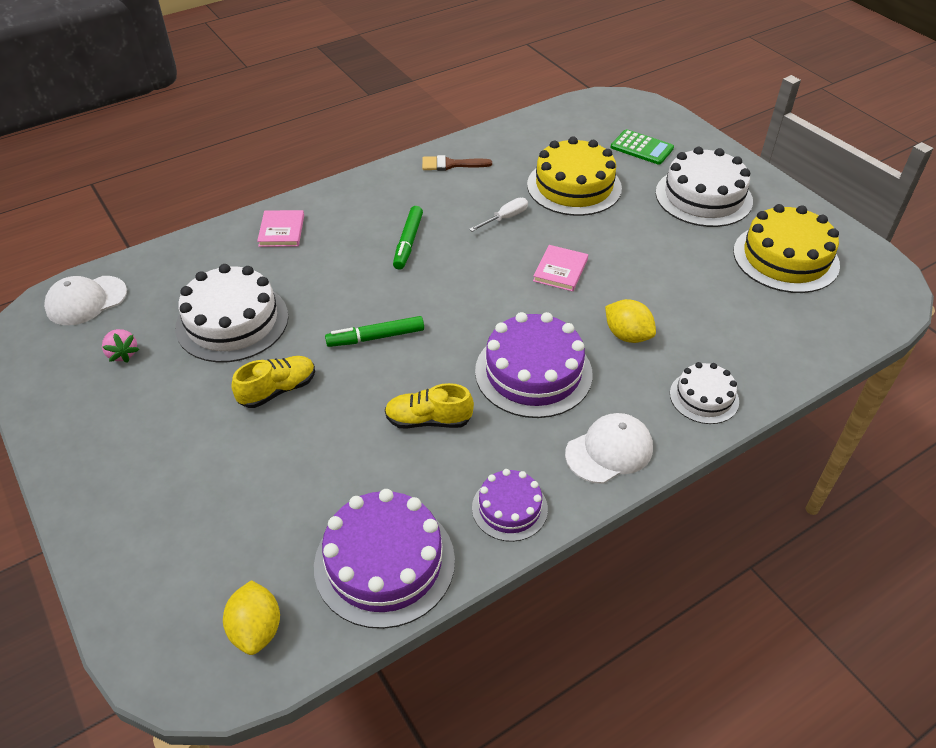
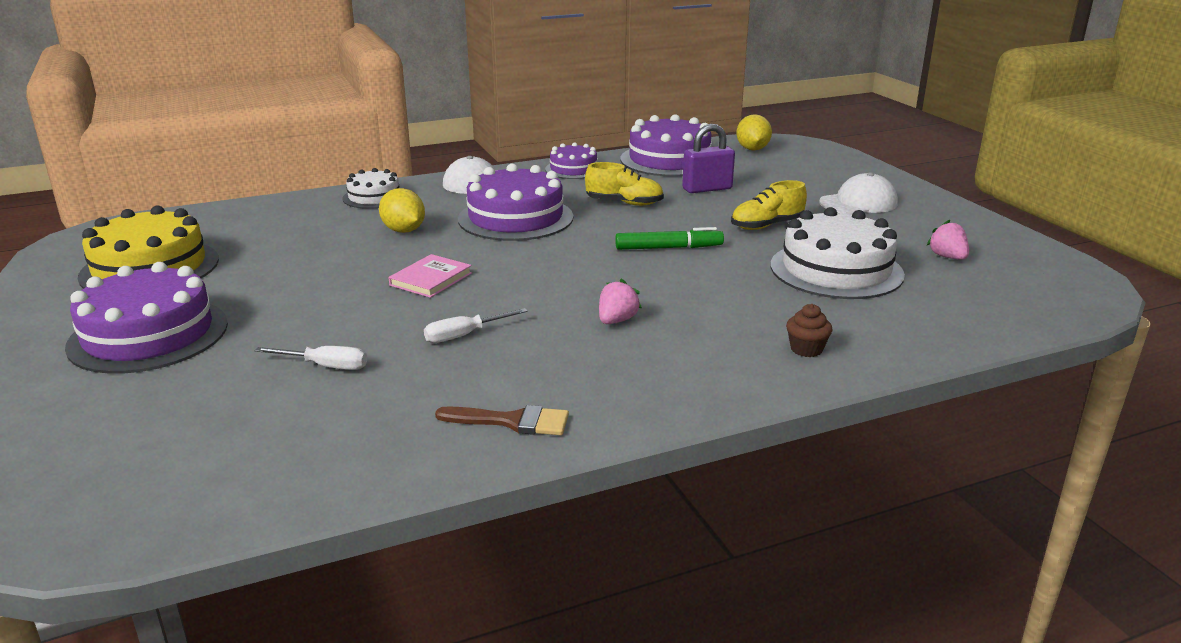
camera: 170 degrees left, 20 degrees down
white cap [44,276,127,325] -> white cap moved to [819,172,898,214]
pink book [257,210,304,247] -> brown cupcake [786,304,832,357]
green marker [393,206,423,270] -> pink strawberry [599,278,642,324]
yellow cake [527,137,622,216] -> white screwdriver [255,346,367,370]
green calculator [611,129,674,165] -> none
white cake [656,147,753,227] -> purple cake [65,262,228,374]
none -> purple padlock [682,124,735,193]

